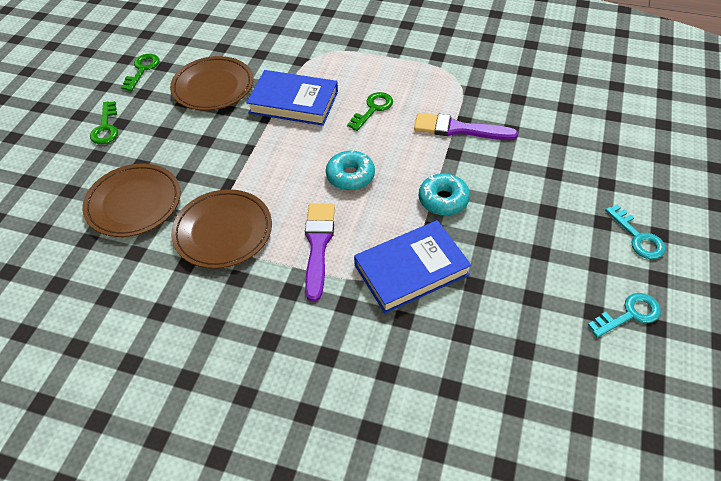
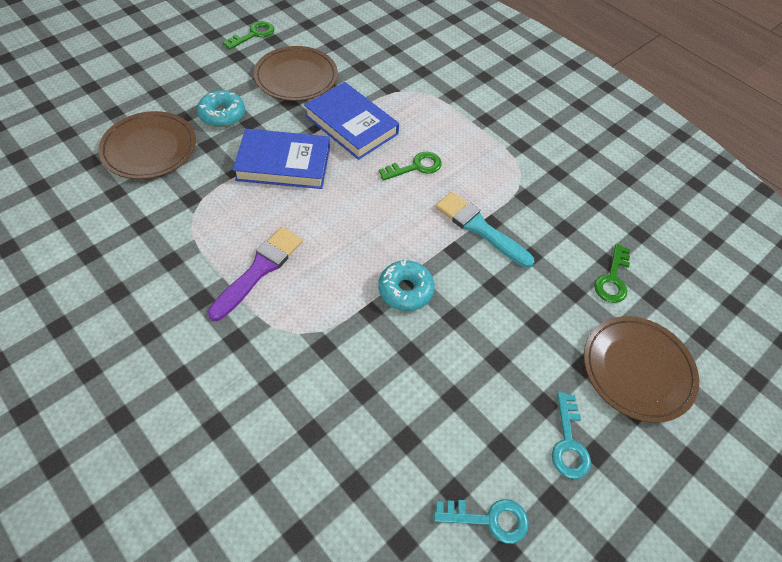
camera: 25 degrees right, 5 degrees up
green key [90,101,118,144] -> green key moved to [594,244,630,303]
brown plate [171,189,272,269] -> brown plate moved to [584,316,699,423]
turquoise donut [326,150,375,191] -> turquoise donut moved to [197,90,245,127]
blue book [354,220,472,314] -> blue book moved to [233,129,330,189]
purple brush [414,113,518,140] -> turquoise brush [436,192,534,268]

